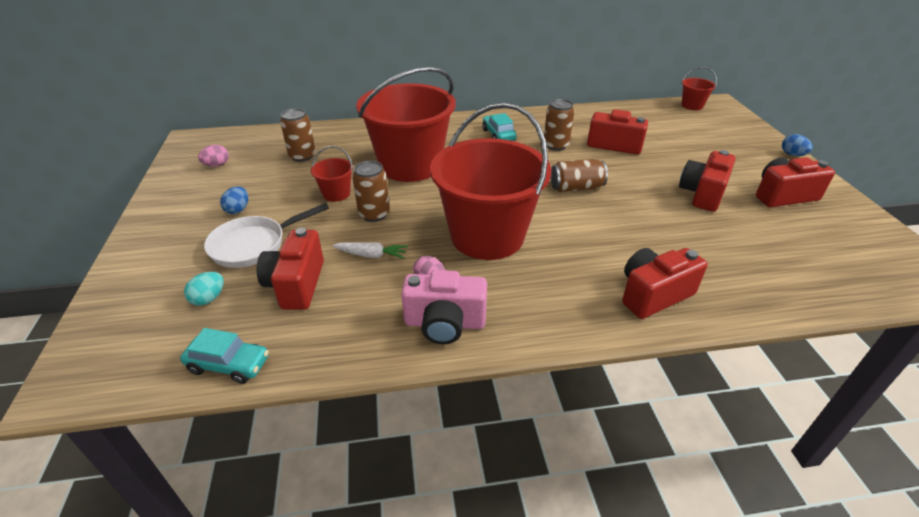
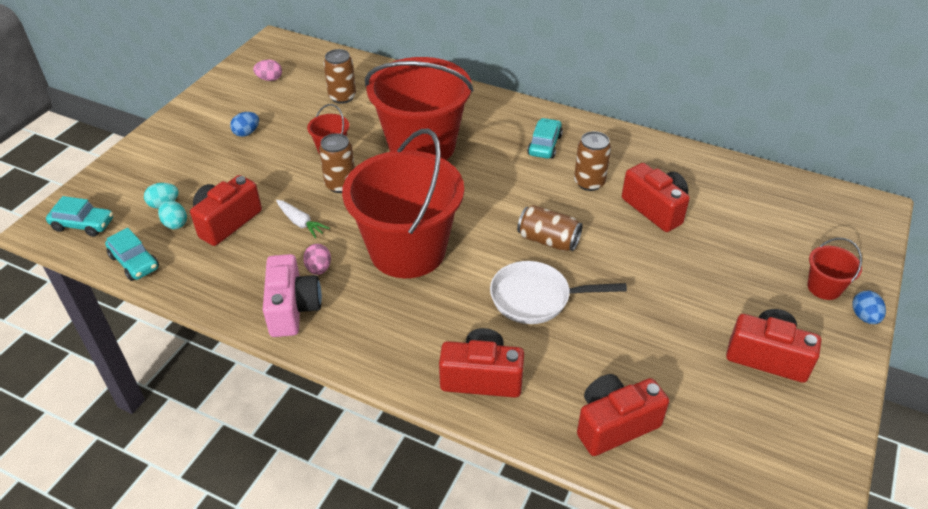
camera: 35 degrees right, 5 degrees up
white pan [204,203,329,268] -> white pan moved to [490,261,627,324]
pink camera [401,270,487,344] -> pink camera turned 135 degrees counterclockwise [263,254,322,337]
red camera [679,150,735,212] -> red camera moved to [577,374,669,456]
red bucket [682,67,717,110] -> red bucket moved to [807,238,862,300]
none -> turquoise car [46,196,113,237]
none -> turquoise egg [158,200,187,229]

